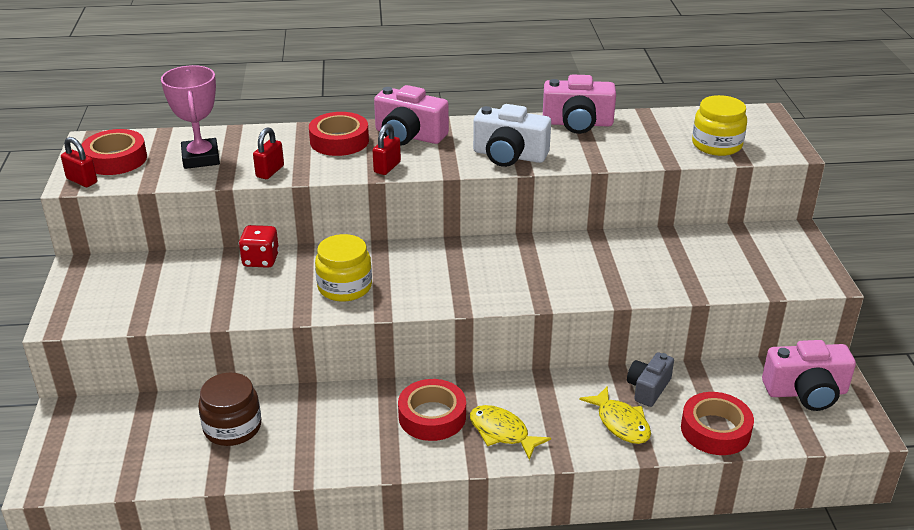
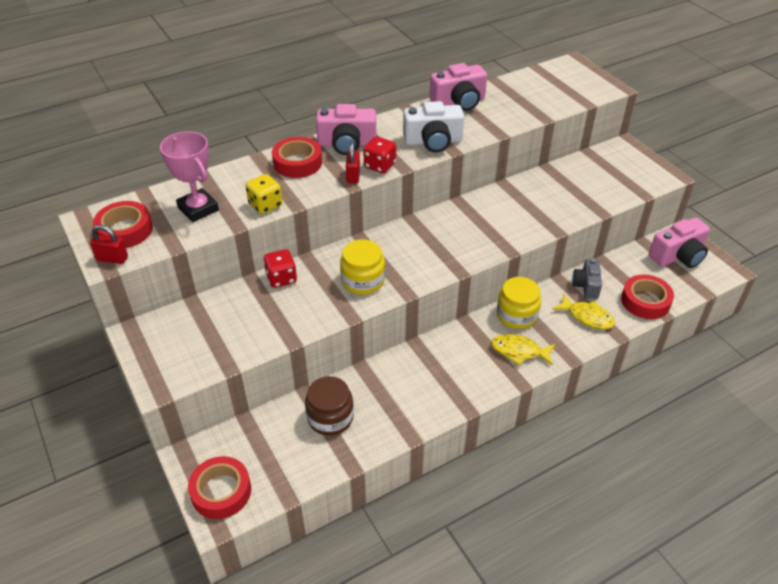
camera: 25 degrees left, 10 degrees up
red padlock [253,127,284,179] -> yellow dice [246,174,282,214]
red tape [398,379,466,441] -> red tape moved to [188,456,251,519]
yellow jar [692,95,747,156] -> yellow jar moved to [497,277,541,329]
none -> red dice [363,137,396,173]

